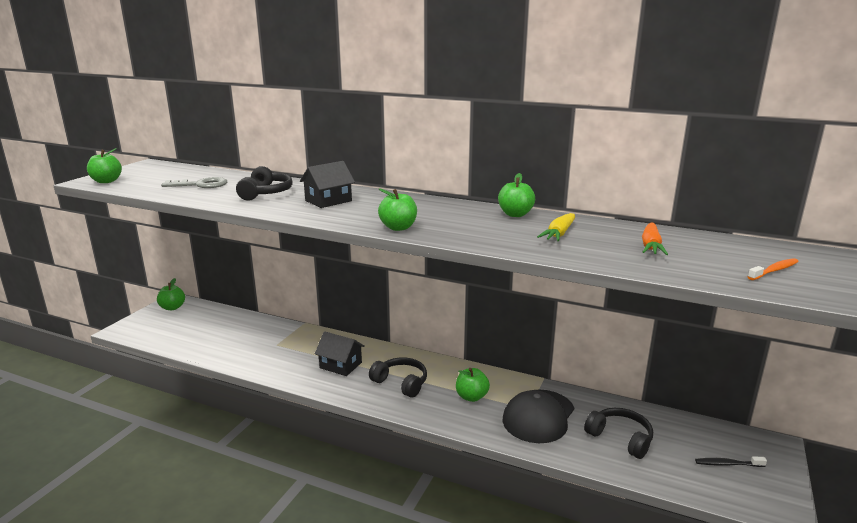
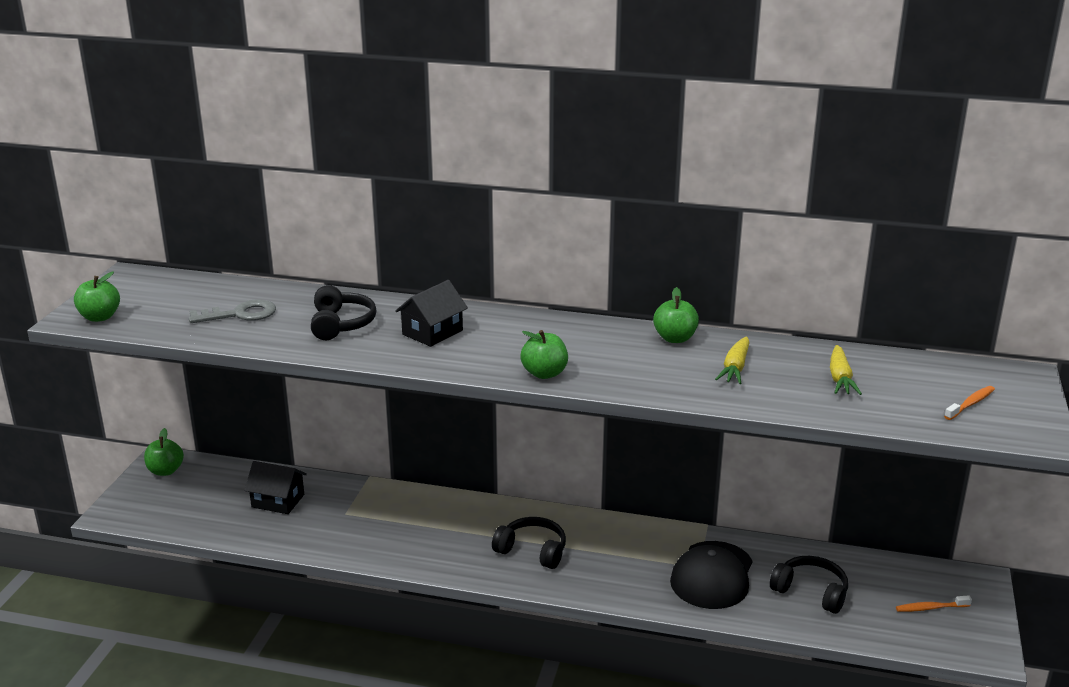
camera: 10 degrees left, 5 degrees up
black house [315,331,365,376] -> black house moved to [244,461,307,514]
green apple [456,368,490,402] -> none
orange carrot [642,223,668,255] -> yellow carrot [830,345,862,395]
black toothbrush [695,456,767,467] -> orange toothbrush [896,595,972,612]

